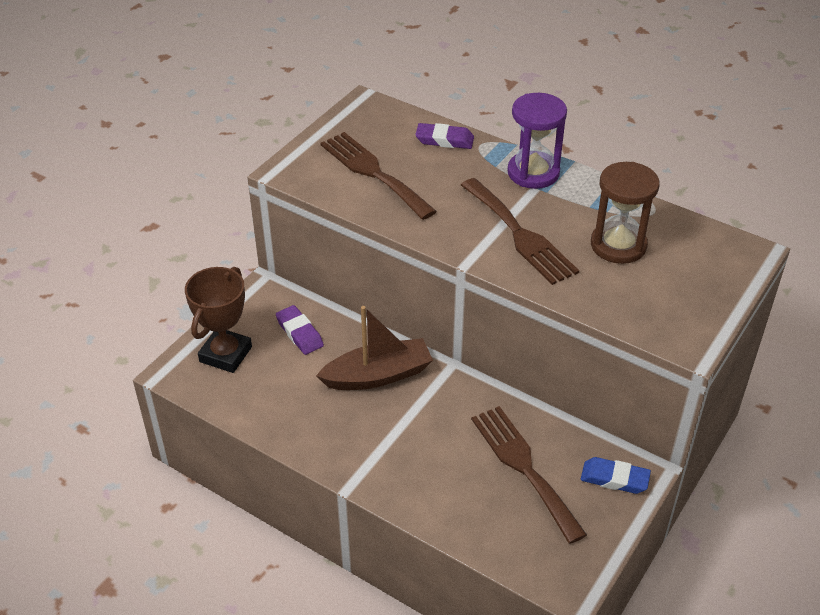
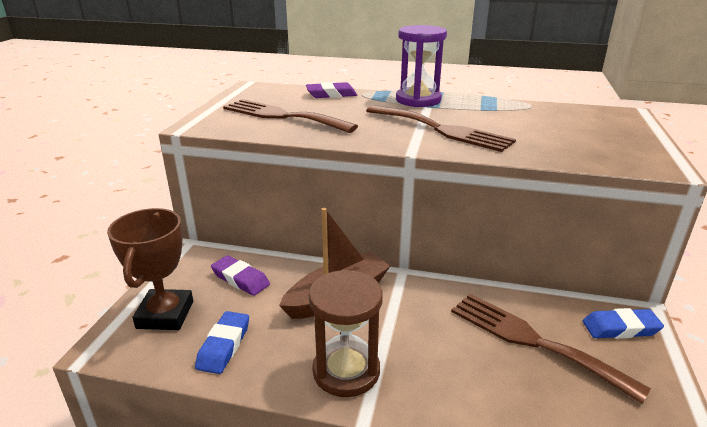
camera: 20 degrees left, 15 degrees down
brown hourglass [591,162,660,264] -> brown hourglass moved to [309,270,383,397]
none -> blue eraser [195,311,249,374]

